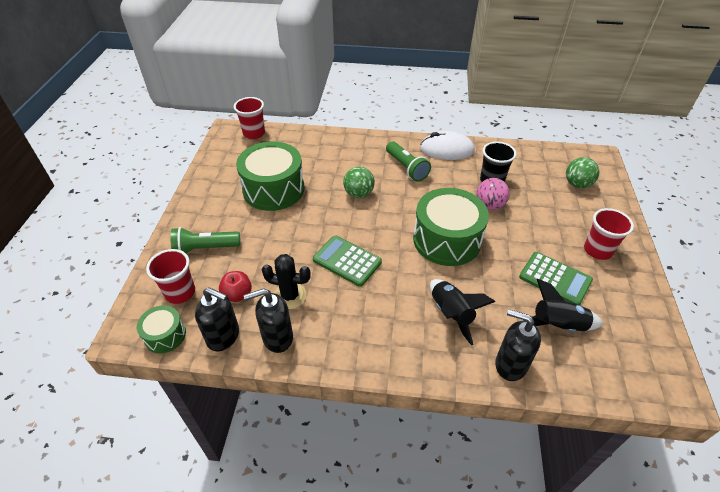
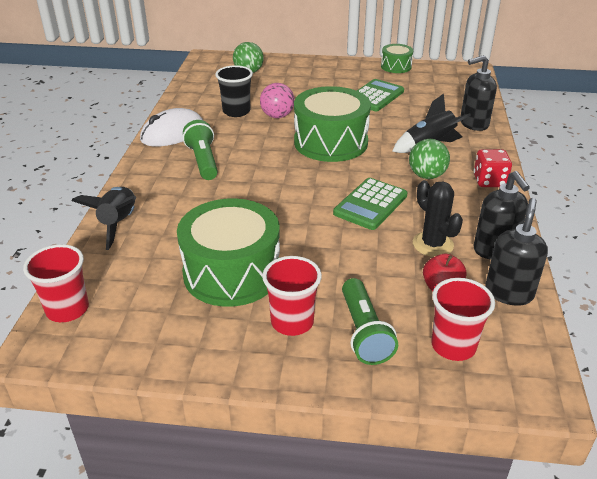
camera: 90 degrees left, 10 degrees down
green drum [137,305,186,353] -> green drum moved to [381,44,413,73]
black cactus [262,254,311,309] -> black cactus turned 45 degrees counterclockwise [413,180,463,257]
green ball [343,167,375,198] -> green ball moved to [409,139,450,179]
green flashlight [386,141,431,181] -> green flashlight turned 75 degrees counterclockwise [183,120,218,180]
white mouse [420,131,475,160] -> white mouse turned 45 degrees clockwise [140,108,203,147]
black soap dispenser [495,309,541,381] -> black soap dispenser turned 45 degrees clockwise [461,55,497,131]
black rocket [523,279,603,332] -> black rocket moved to [72,187,136,250]
red cup [584,208,634,260] -> red cup moved to [262,256,322,336]
none -> red dice [474,149,512,187]

